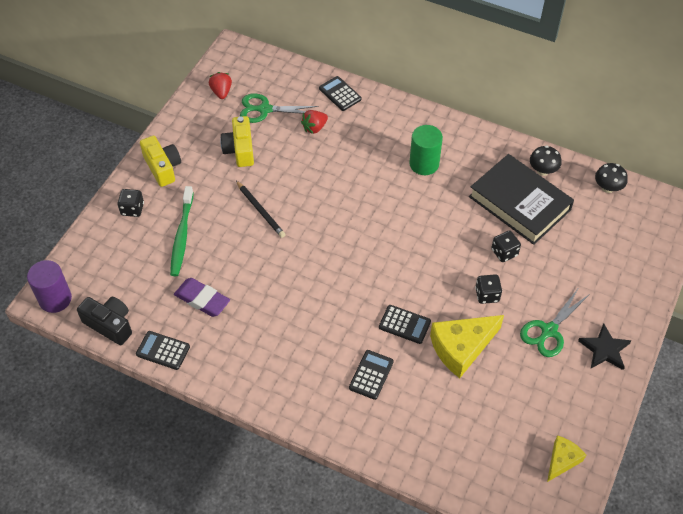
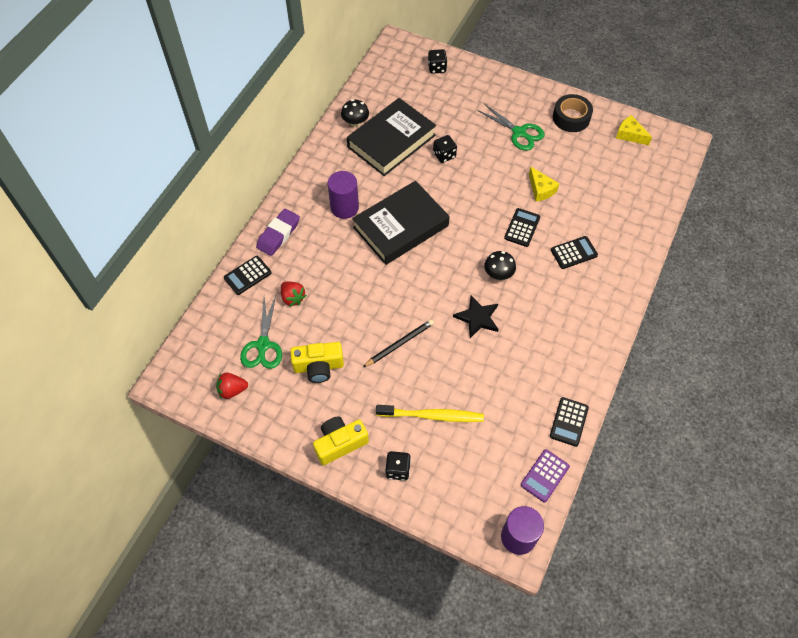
camera: 90 degrees left, 5 degrees up
black camera [77,297,132,345] -> purple calculator [521,449,570,502]
green toothbrush [170,186,194,276] -> yellow toothbrush [376,405,484,422]
purple eraser [174,278,230,317] -> purple eraser moved to [256,208,300,256]
black calculator [349,350,394,400] -> black calculator turned 135 degrees clockwise [551,236,598,269]
green cylinder [409,125,443,175] -> purple cylinder [327,171,359,219]
yellow cheese [430,315,504,378] -> yellow cheese [529,166,560,202], size x0.57
black dice [475,274,502,304] -> black dice moved to [428,49,447,74]
black star [578,323,632,370] -> black star moved to [453,295,499,338]
black mushroom [595,163,628,193] -> black mushroom moved to [484,251,516,280]
none -> black book [352,181,450,265]
none -> black tape [553,94,593,132]

